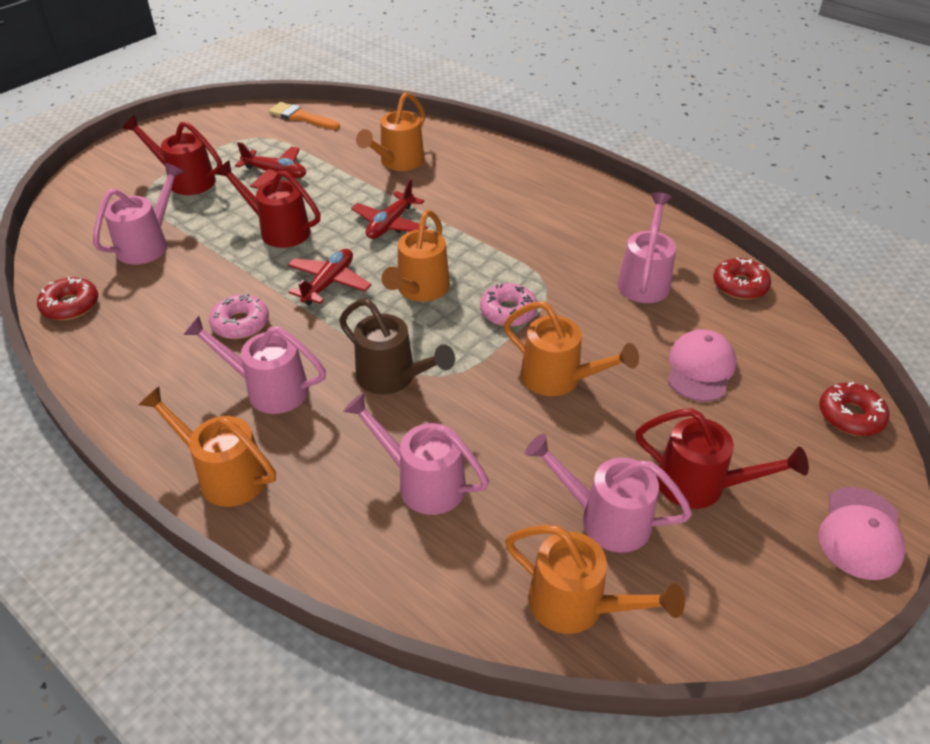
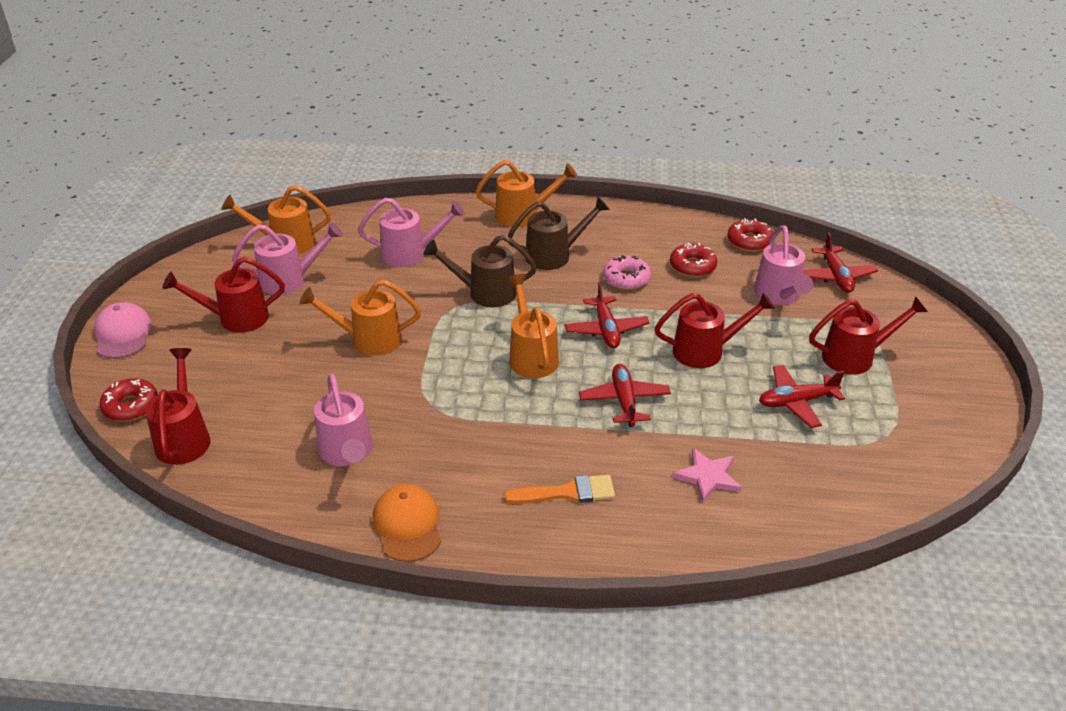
camera: 145 degrees right, 5 degrees down
pink watering can [183,316,326,414] -> brown watering can [507,197,610,270]
orange brush [268,102,340,129] -> orange brush moved to [504,475,615,504]
orange watering can [356,92,425,171] -> pink star [672,448,741,503]
pink donut [480,283,537,327] -> none
pink cap [668,329,736,402] -> none
red donut [713,258,771,300] -> red donut moved to [670,243,717,277]
none -> red watering can [145,348,211,465]
none -> orange cap [373,484,441,562]
none -> red plane [803,232,878,293]

